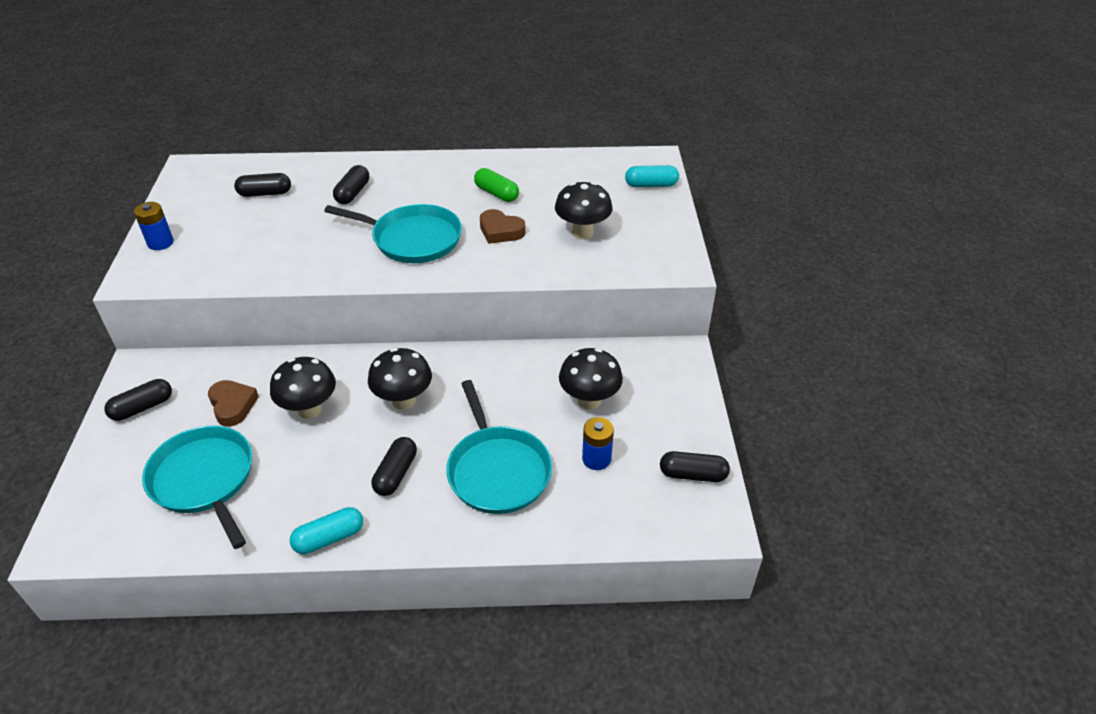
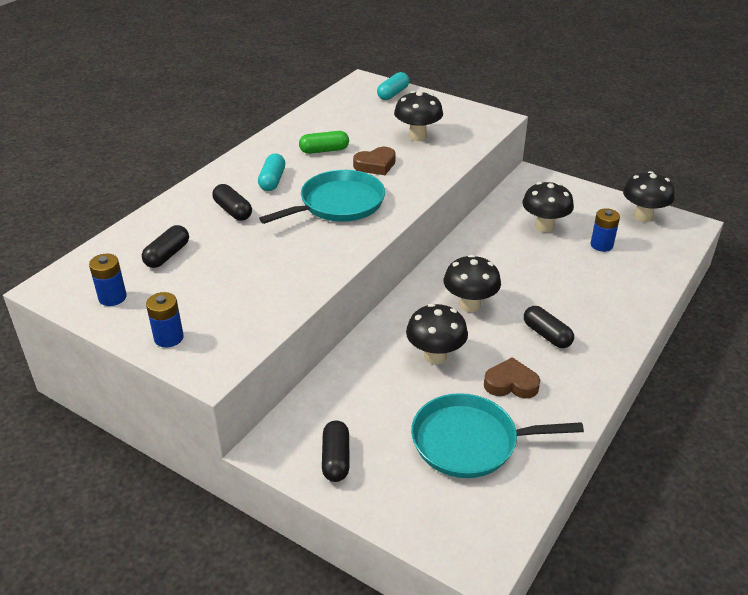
camera: 55 degrees left, 5 degrees down
brown heart [208,380,259,427] -> brown heart moved to [484,357,540,399]
turquoise capsule [290,507,363,554] -> turquoise capsule moved to [258,153,285,191]
turquoise pan [446,380,552,514] -> none
black capsule [660,451,730,482] -> black mushroom [623,171,675,222]
none -> blue battery [89,254,127,306]

